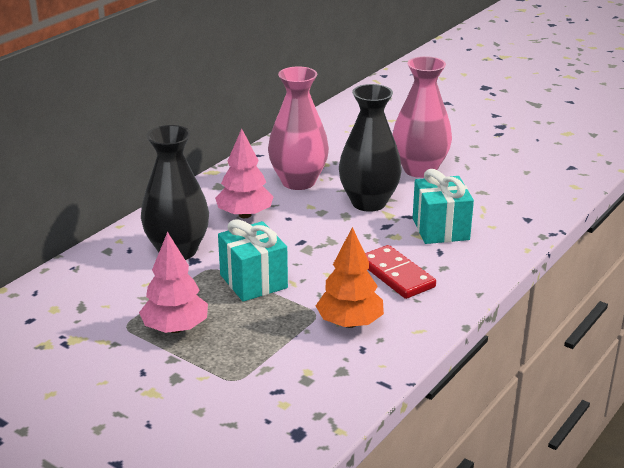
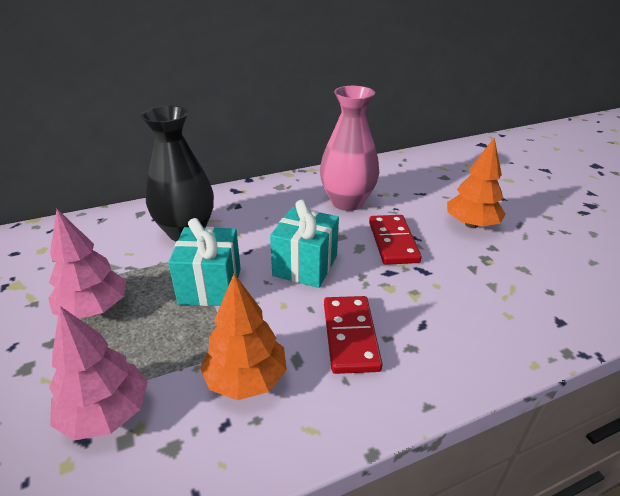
camera: 30 degrees right, 5 degrees up
pink tree [215,129,274,218] -> pink tree moved to [49,306,148,441]
black vase [339,84,402,212] -> red domino [369,215,422,265]
pink vase [392,56,452,178] -> orange tree [447,138,506,228]
turquoise gift [413,169,474,244] -> turquoise gift moved to [270,200,339,288]

